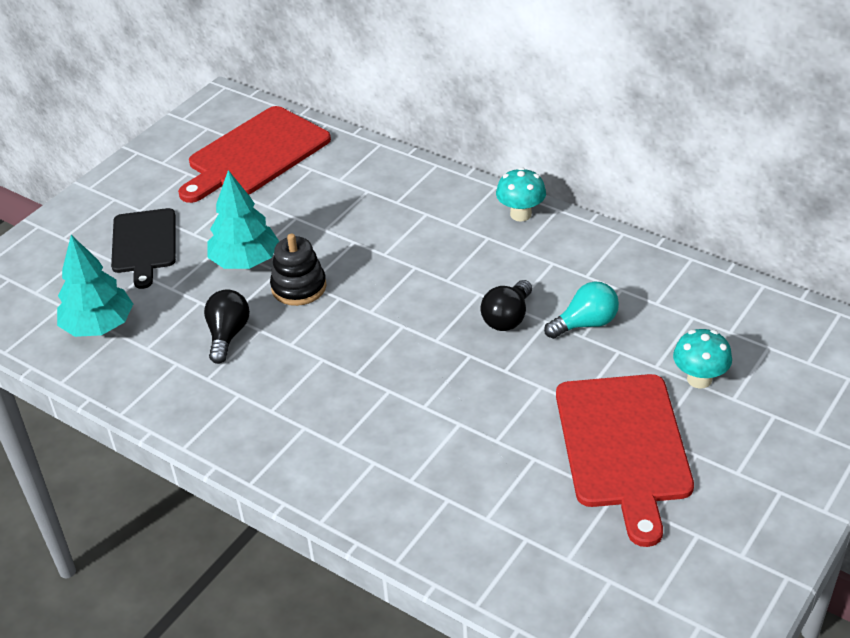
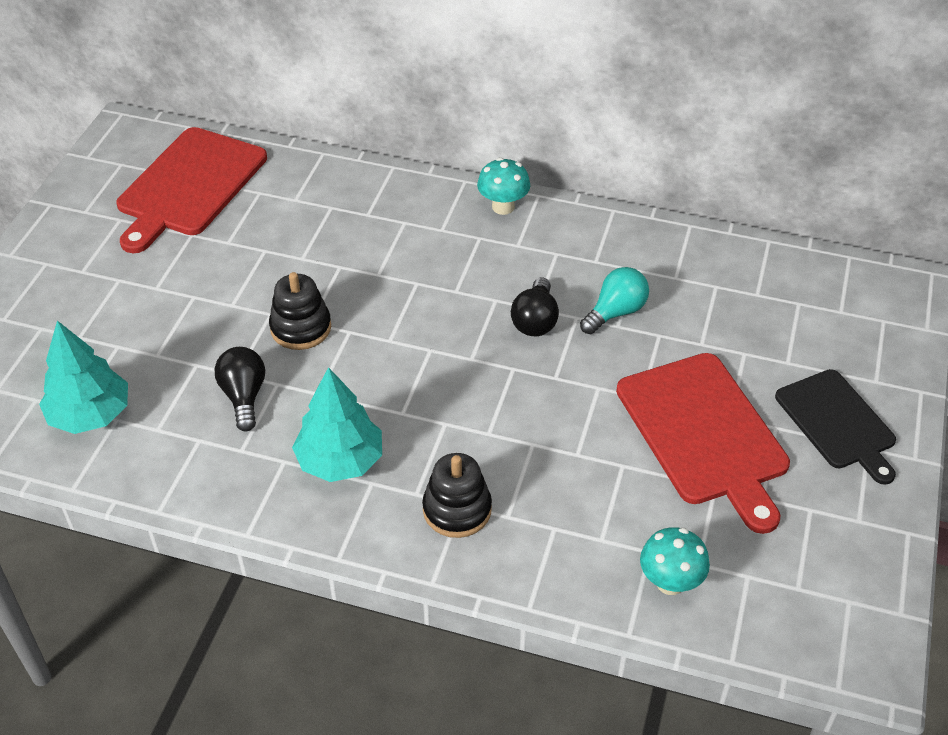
camera: 20 degrees left, 5 degrees up
black cutting board [111,208,176,289] -> black cutting board moved to [775,369,896,485]
turquoise tree [207,170,280,269] -> turquoise tree moved to [292,367,382,482]
turquoise mushroom [673,329,732,389] -> turquoise mushroom moved to [640,527,710,595]
none -> black stacking toy [422,453,492,538]

